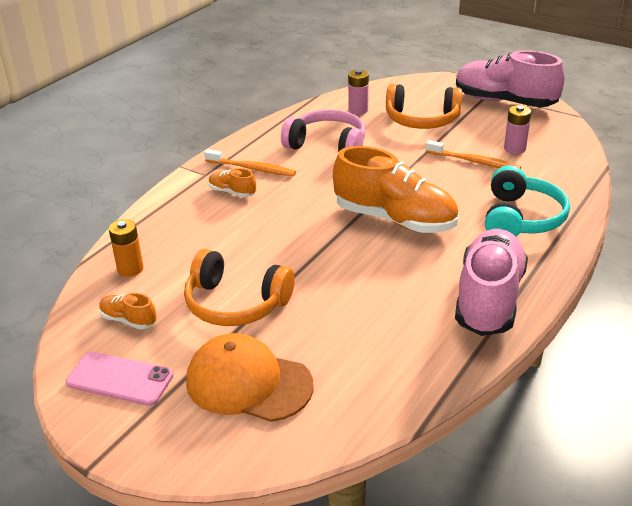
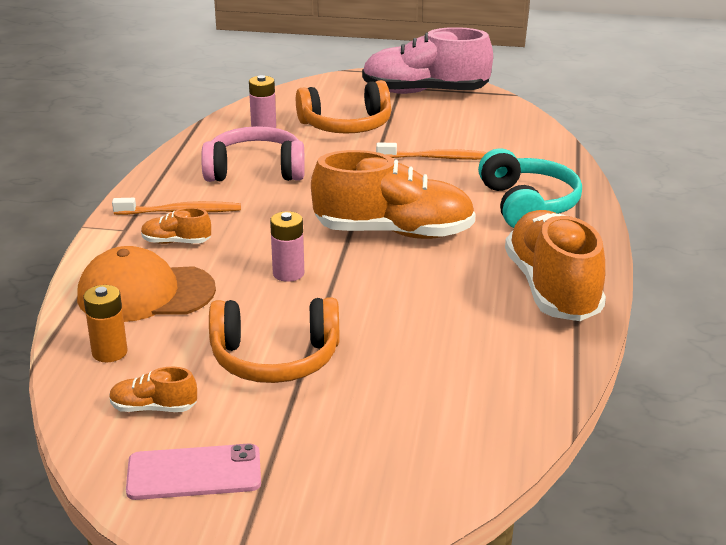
camera: 25 degrees left, 5 degrees down
orange cap [186,333,314,422] -> orange cap moved to [77,246,216,322]
pink shoe [455,229,528,336] -> orange shoe [505,210,606,321]
pink battery [504,105,531,154] -> pink battery moved to [270,211,304,282]

